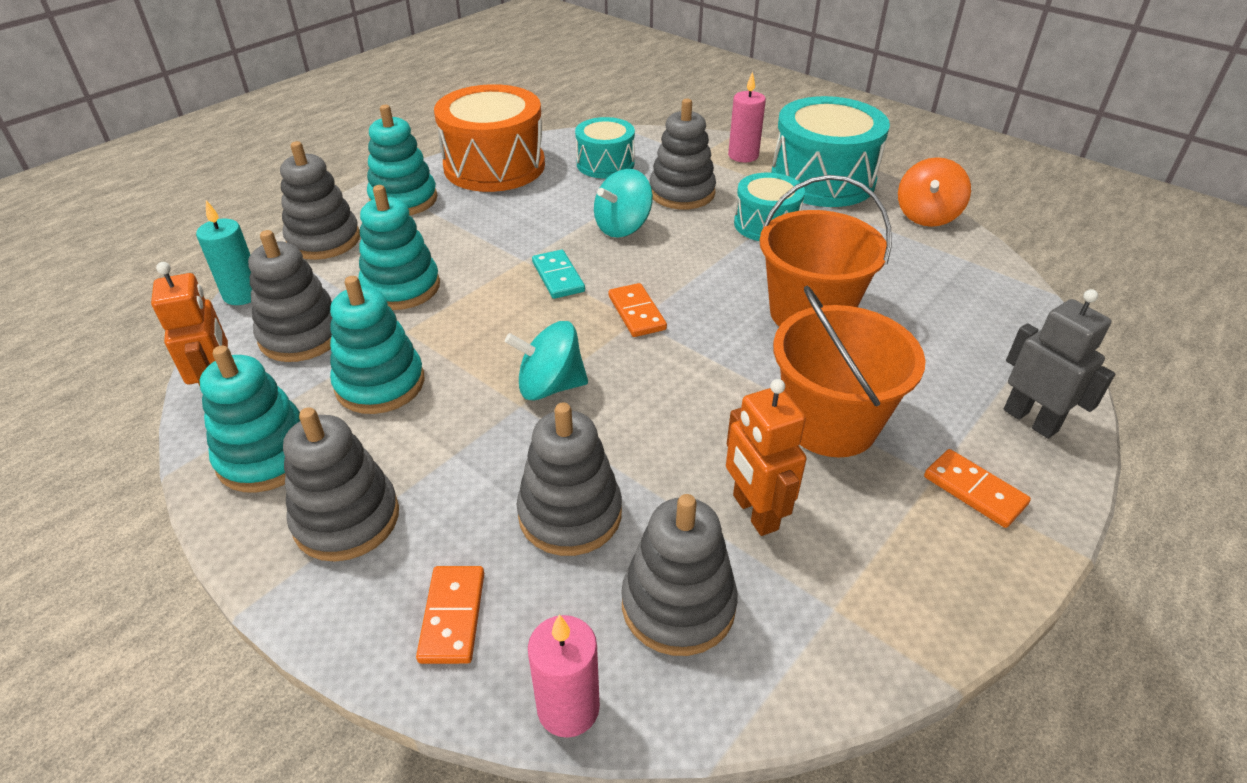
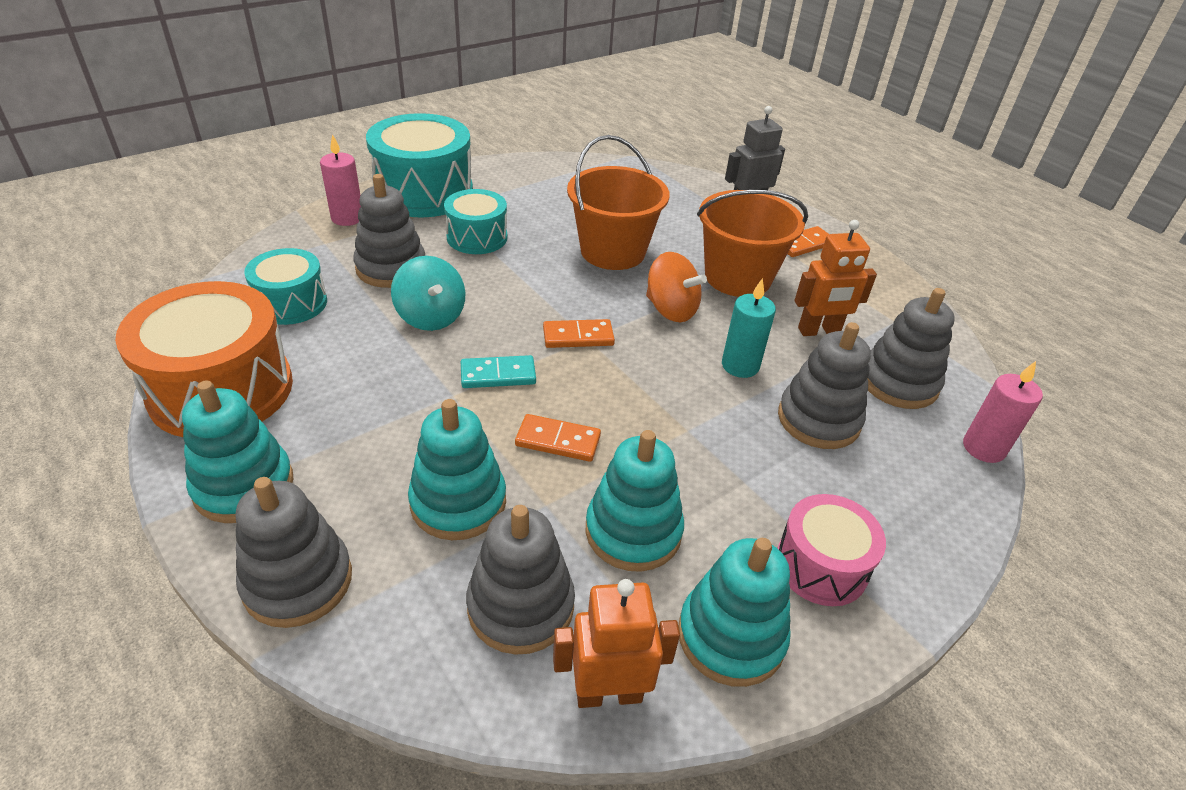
camera: 80 degrees left, 0 degrees up
turquoise candle [196,200,252,305] -> turquoise candle moved to [722,278,776,378]
grey stacking toy [283,407,399,562] -> pink drum [778,494,886,606]
orange domino [416,566,484,664] -> orange domino moved to [515,414,601,462]
turquoise spinning top [505,321,588,401] -> none
orange spinning top [898,157,971,227] -> orange spinning top moved to [646,252,707,322]

